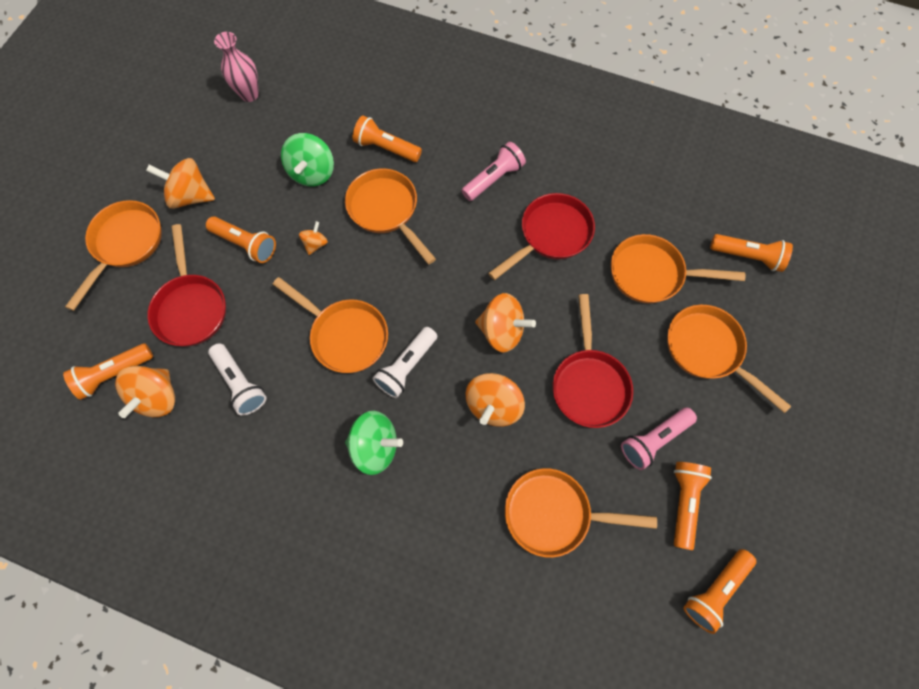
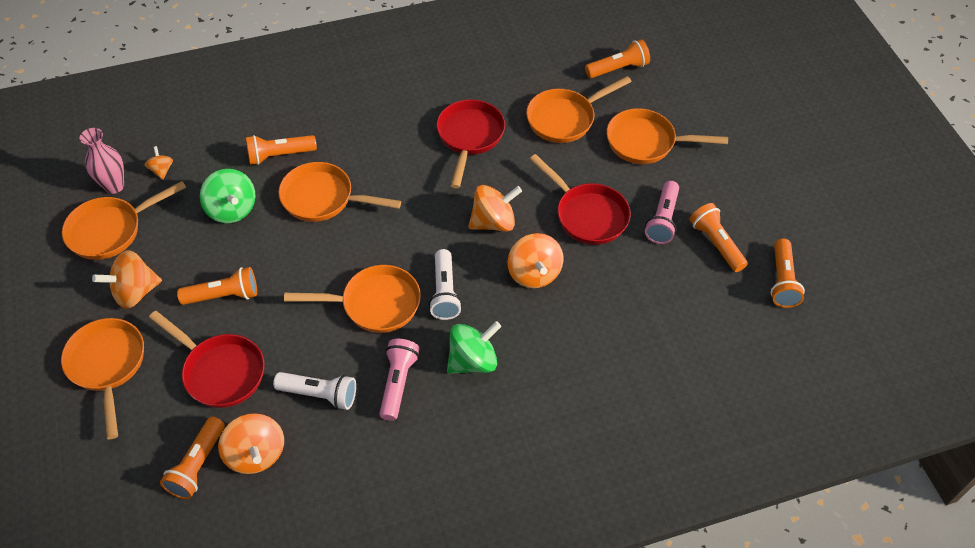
camera: 40 degrees left, 15 degrees down
orange spinning top [299,221,328,255] -> orange spinning top moved to [145,146,173,180]
pink flashlight [461,142,526,201] -> pink flashlight moved to [379,339,420,421]
orange pan [505,468,657,558] -> orange pan moved to [62,181,186,260]

